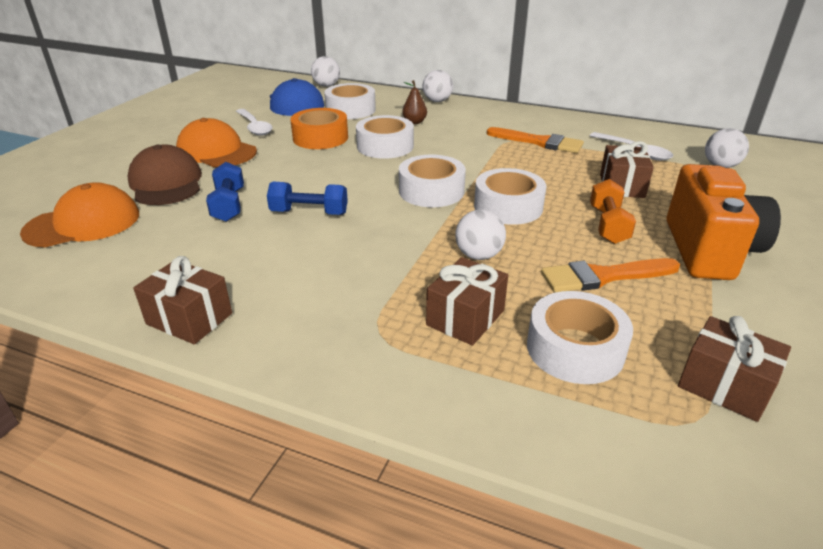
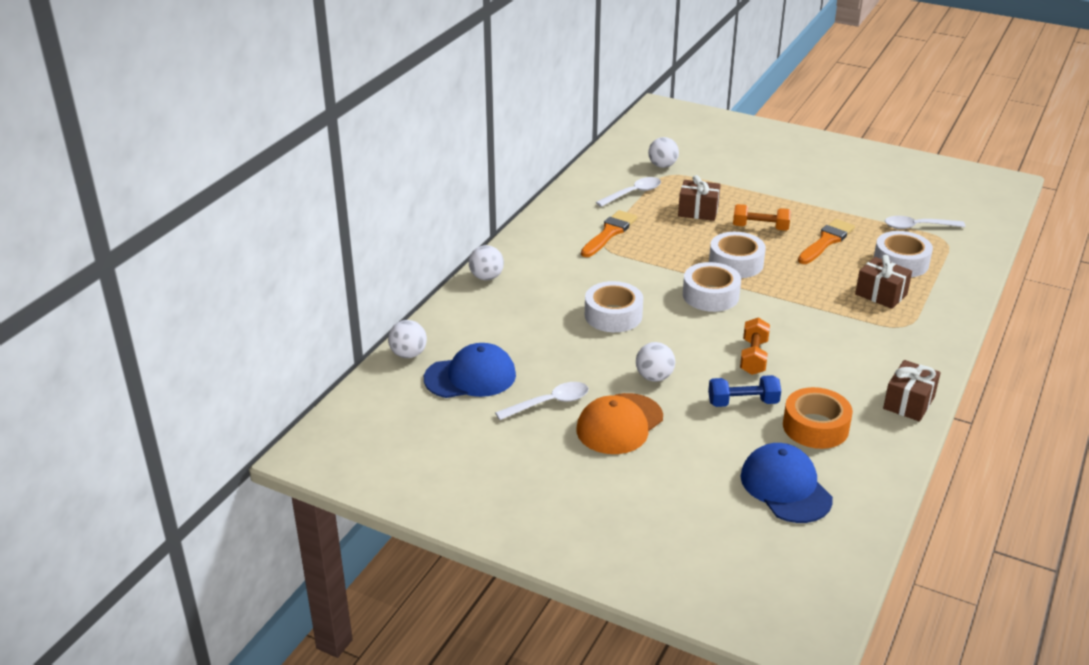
camera: 85 degrees left, 0 degrees up
orange cap [20,182,139,247] -> blue cap [741,443,833,523]
brown cap [127,145,202,205] -> none
blue dumbbell [267,181,348,215] -> orange dumbbell [740,317,770,375]
orange tape [290,108,348,149] -> orange tape moved to [783,387,853,449]
white tape [324,83,376,119] -> none
brown pear [402,80,427,124] -> none
white ball [455,210,506,260] -> white ball moved to [636,342,675,382]
orange brush [541,258,680,293] -> orange brush turned 135 degrees counterclockwise [798,219,855,264]
orange camera [667,164,781,280] -> none
brown gift [678,316,791,422] -> white spoon [885,216,965,229]

